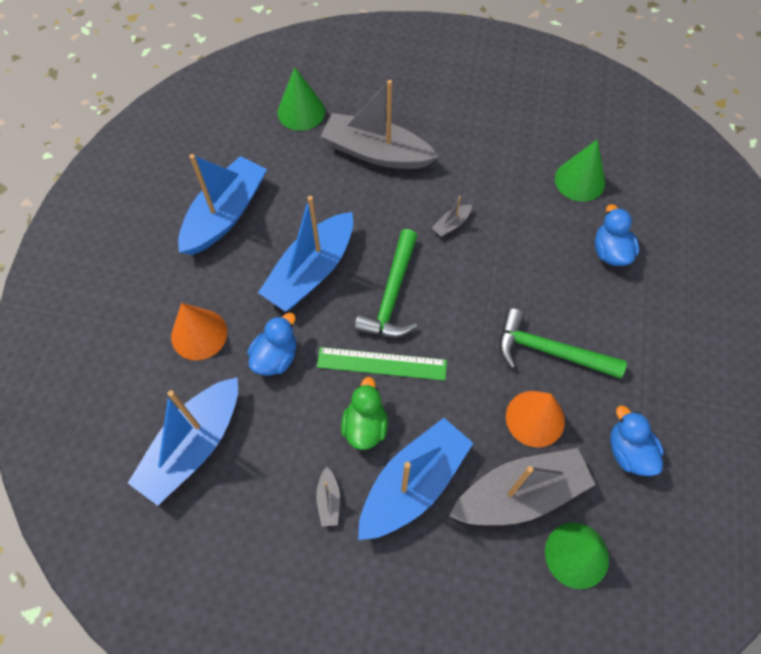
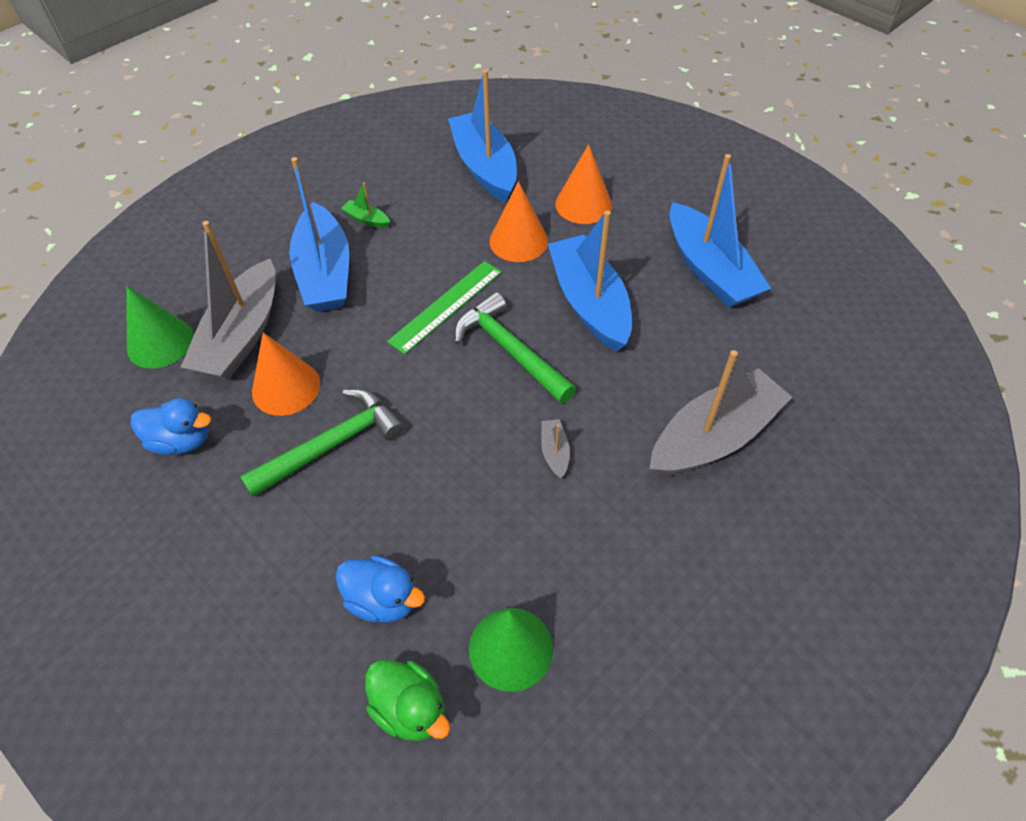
camera: 125 degrees right, 10 degrees down
blue duck [247,313,296,376] -> orange cone [489,181,548,262]
green cone [278,67,325,131] -> none
grey boat [316,467,340,527] -> green boat [341,183,390,228]
green duck [341,377,388,450] -> green duck moved to [365,660,450,741]

